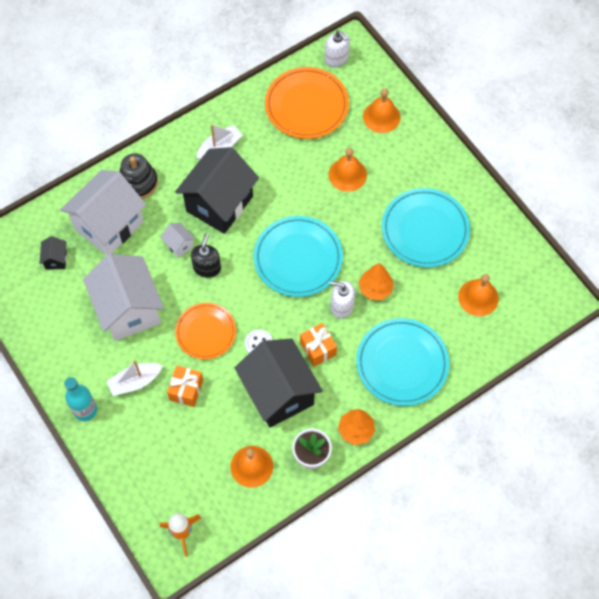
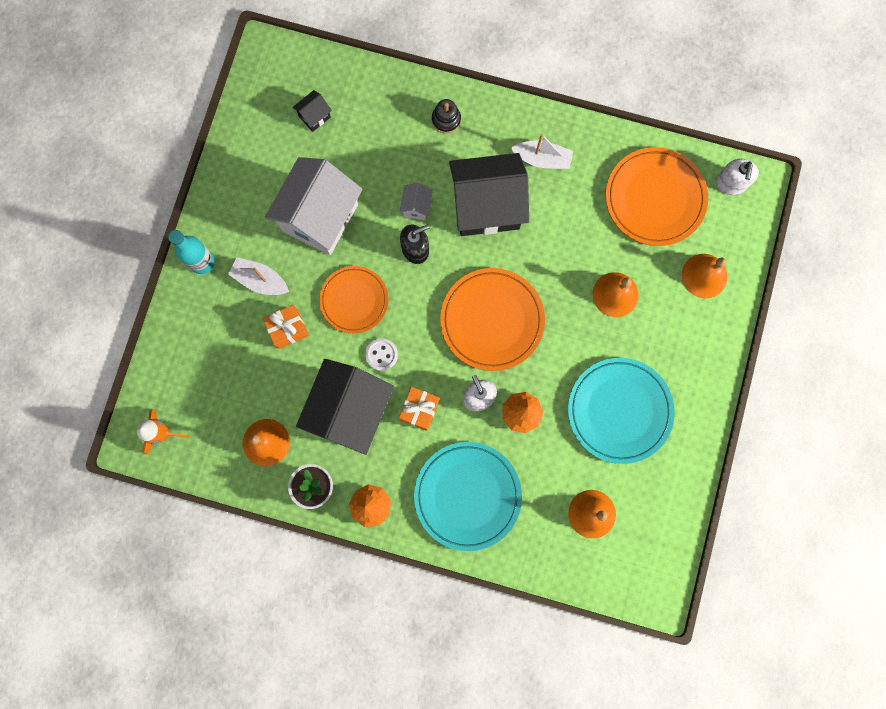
camera: 50 degrees right, 15 degrees up
white house [60,170,146,255] -> none
black stacking toy [120,153,158,199] -> black stacking toy [432,99,461,133], size x0.65
turquoise plate [254,216,343,297] -> orange plate [440,268,545,371]

